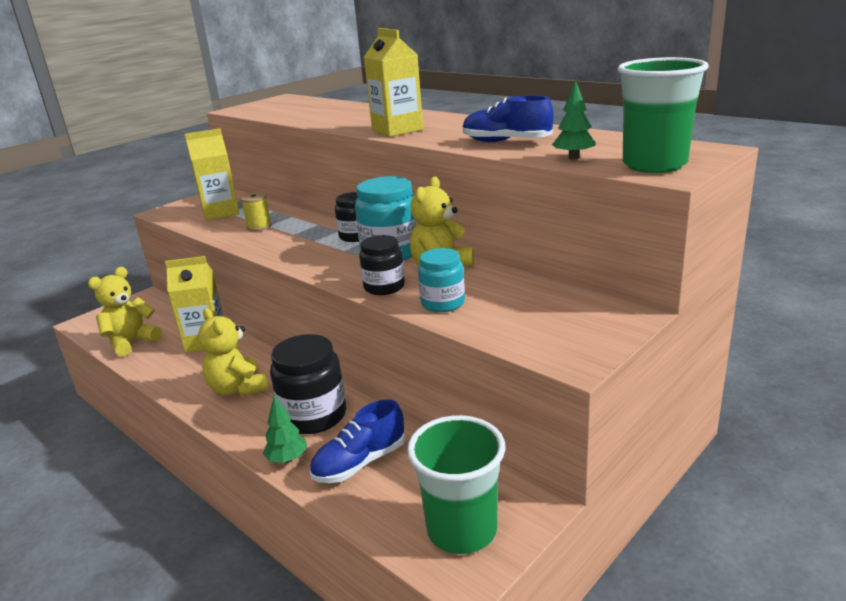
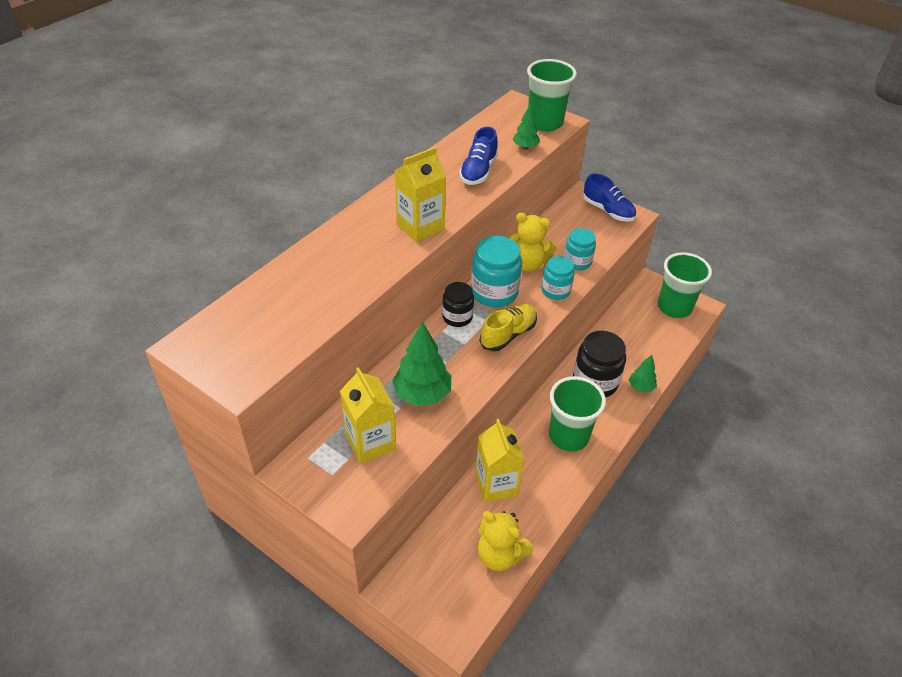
camera: 100 degrees left, 20 degrees up
yellow teddy bear [198,308,269,396] -> green cup [549,376,606,452]
yellow spool [241,192,272,231] -> green tree [392,321,451,406]
blue shoe [310,399,405,483] -> blue shoe moved to [583,174,636,222]
black jar [359,235,405,295] -> turquoise jar [542,256,575,300]
none -> yellow shoe [480,304,537,351]

